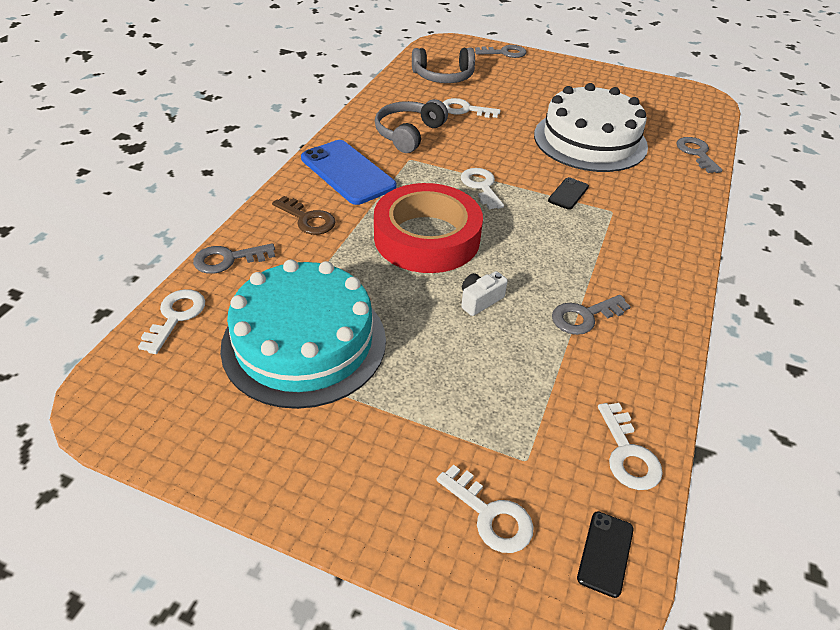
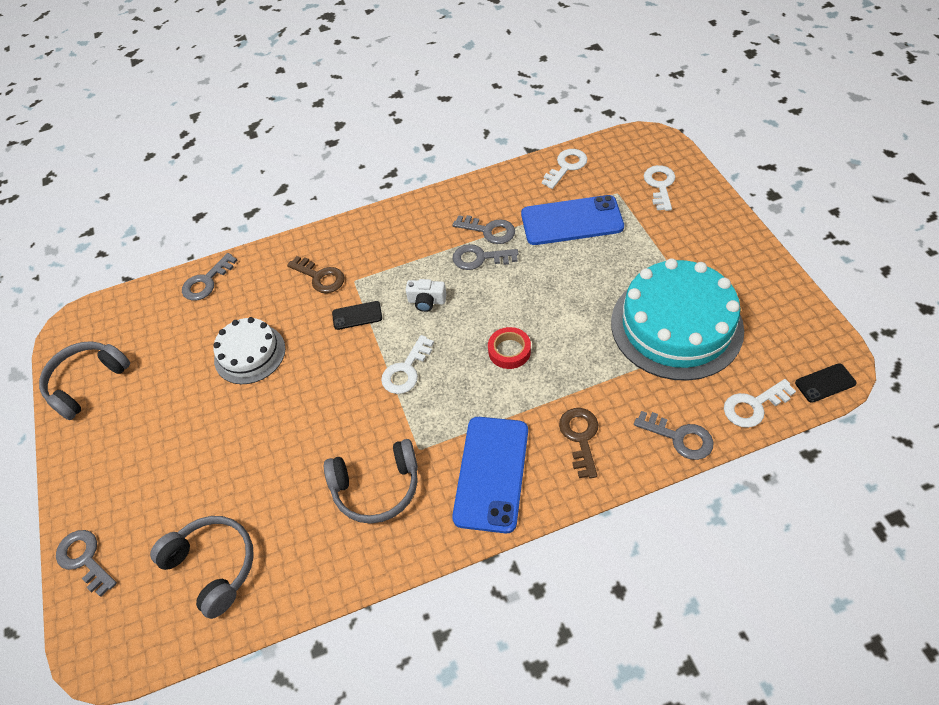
camera: 125 degrees left, 10 degrees up
red tape [374,183,483,273] -> red tape [488,327,531,369], size x0.42
white key [443,98,501,118] -> none
white camera [461,271,508,316] -> white camera moved to [406,279,447,312]
white cake [534,83,648,172] -> white cake [213,317,285,384], size x0.57
black phone [577,512,634,598] -> black phone moved to [795,363,857,403]
none -> grey headphones [39,341,130,420]
none -> brown key [287,256,344,293]
none -> grey key [452,244,519,270]
none -> blue phone [521,195,624,245]

